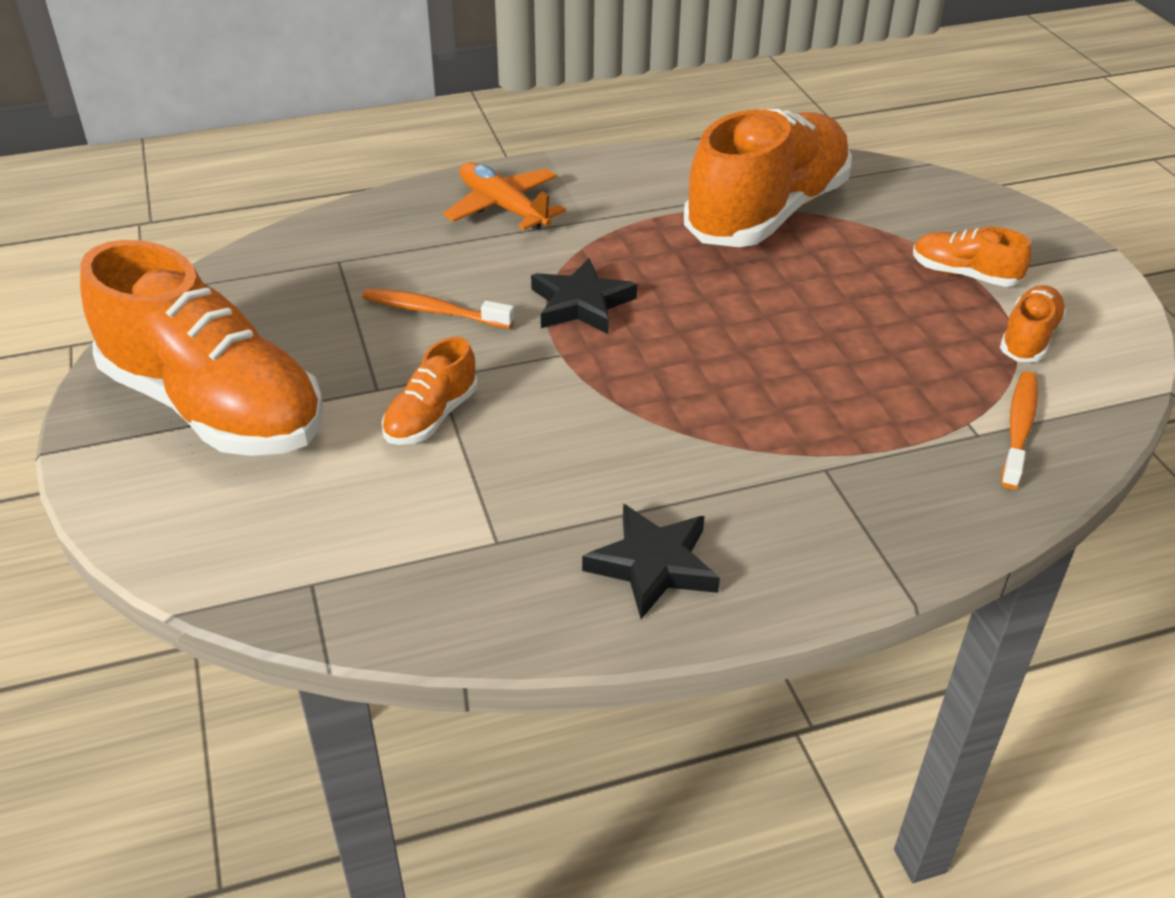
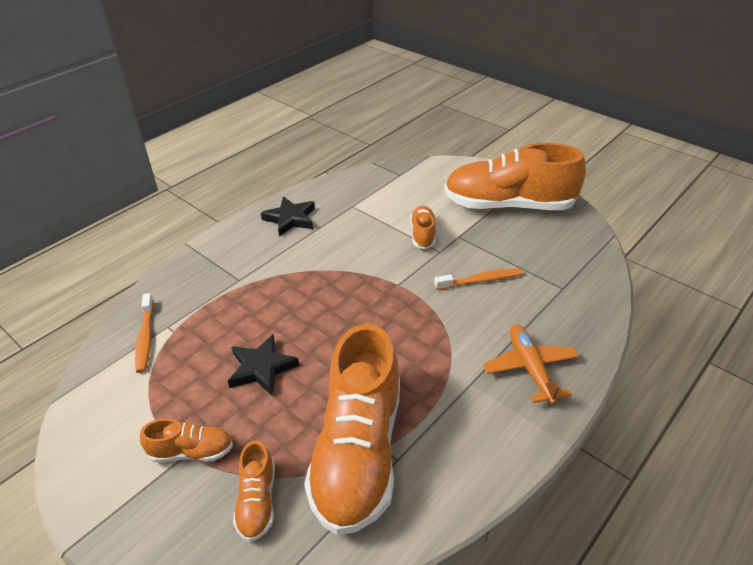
camera: 150 degrees right, 0 degrees up
orange plane [443,162,566,230] -> orange plane turned 120 degrees counterclockwise [483,325,579,404]
black star [531,258,637,334] -> black star moved to [228,334,299,395]
orange shoe [1000,285,1067,362] -> orange shoe moved to [233,441,275,542]

